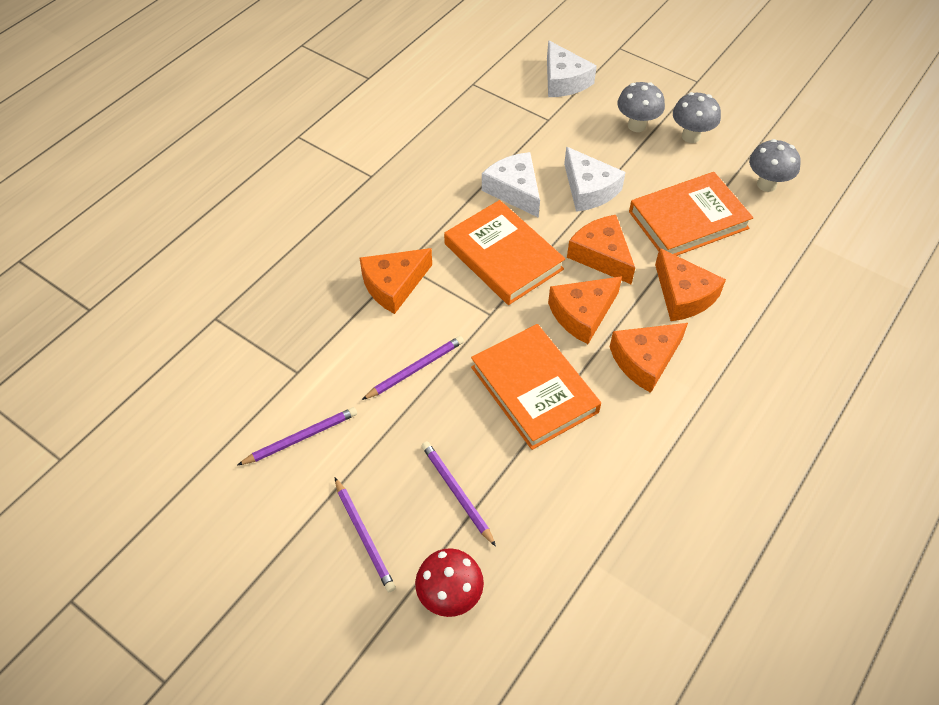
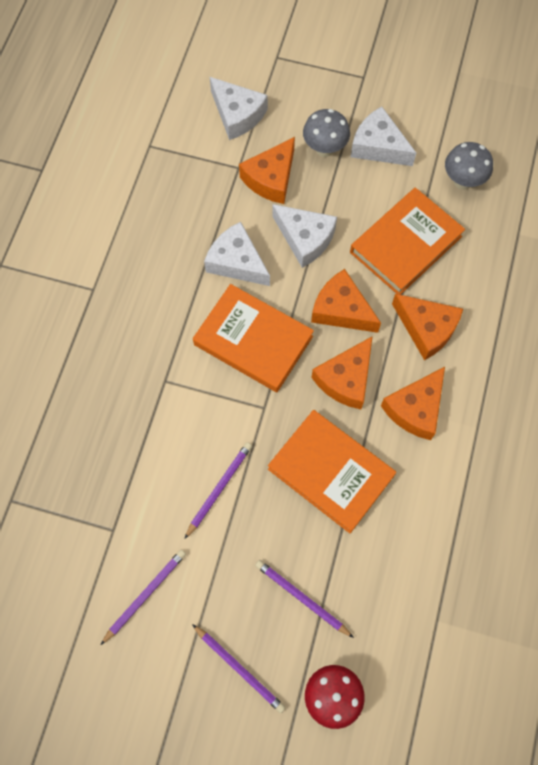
camera: 20 degrees left, 15 degrees up
orange cheese [360,248,432,314] -> orange cheese moved to [239,137,295,204]
grey mushroom [673,92,721,143] -> white cheese [351,106,416,166]

